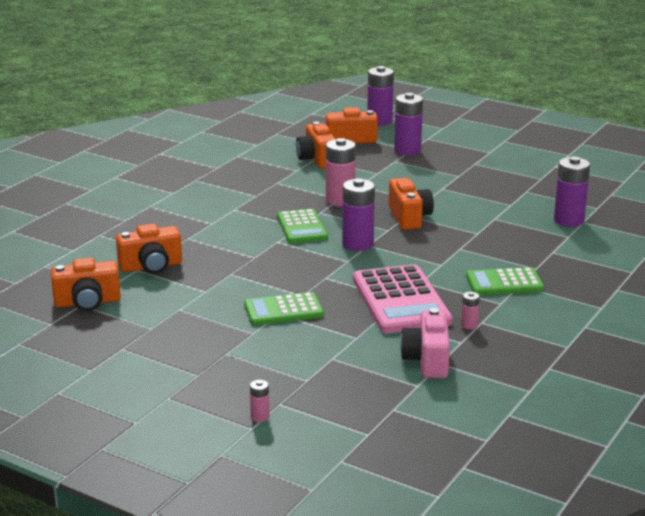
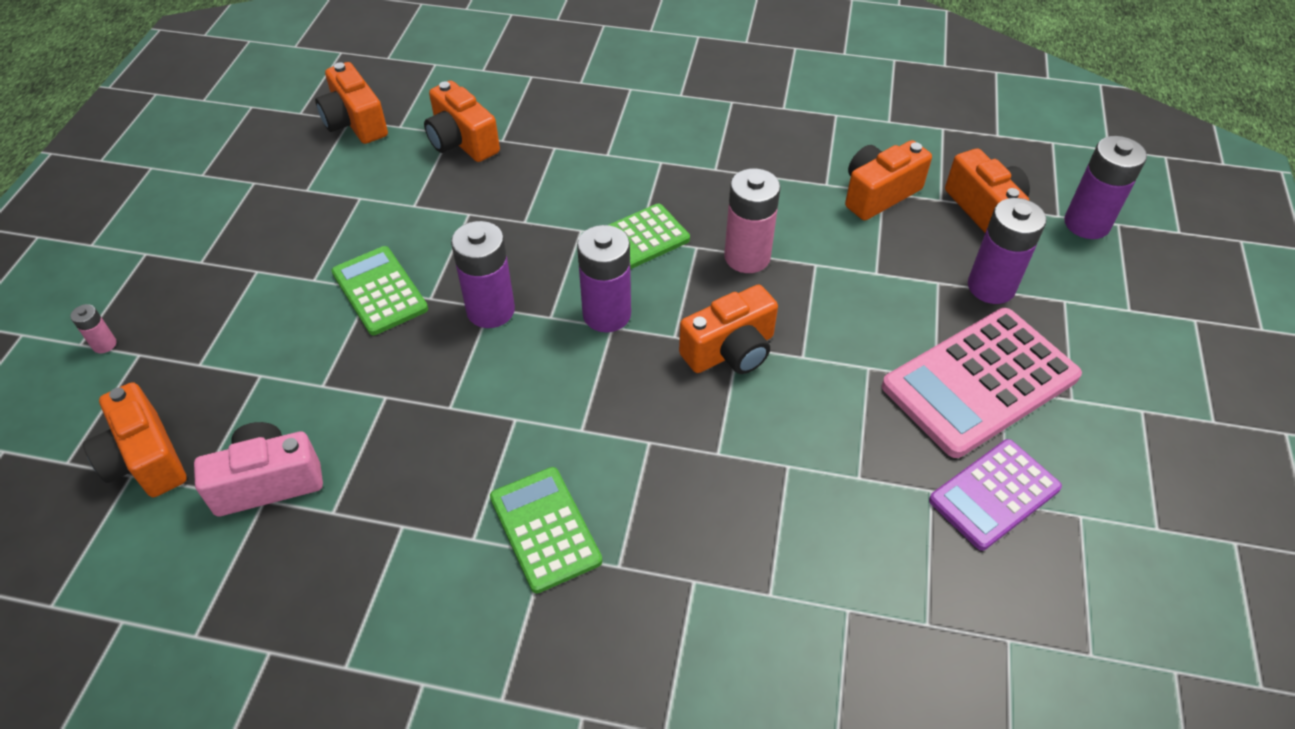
camera: 70 degrees right, 25 degrees up
pink calculator [353,264,453,333] -> pink calculator moved to [882,308,1082,458]
pink battery [461,292,480,329] -> none
purple battery [554,156,590,227] -> purple battery moved to [451,221,515,328]
none -> orange camera [83,382,187,497]
none -> purple calculator [929,439,1062,551]

